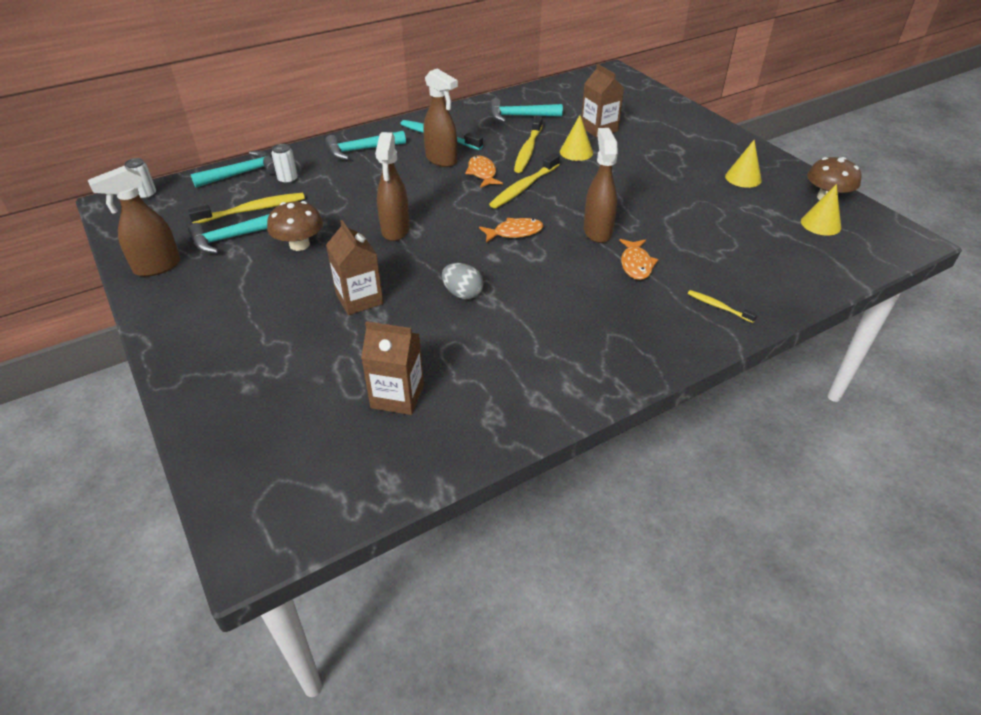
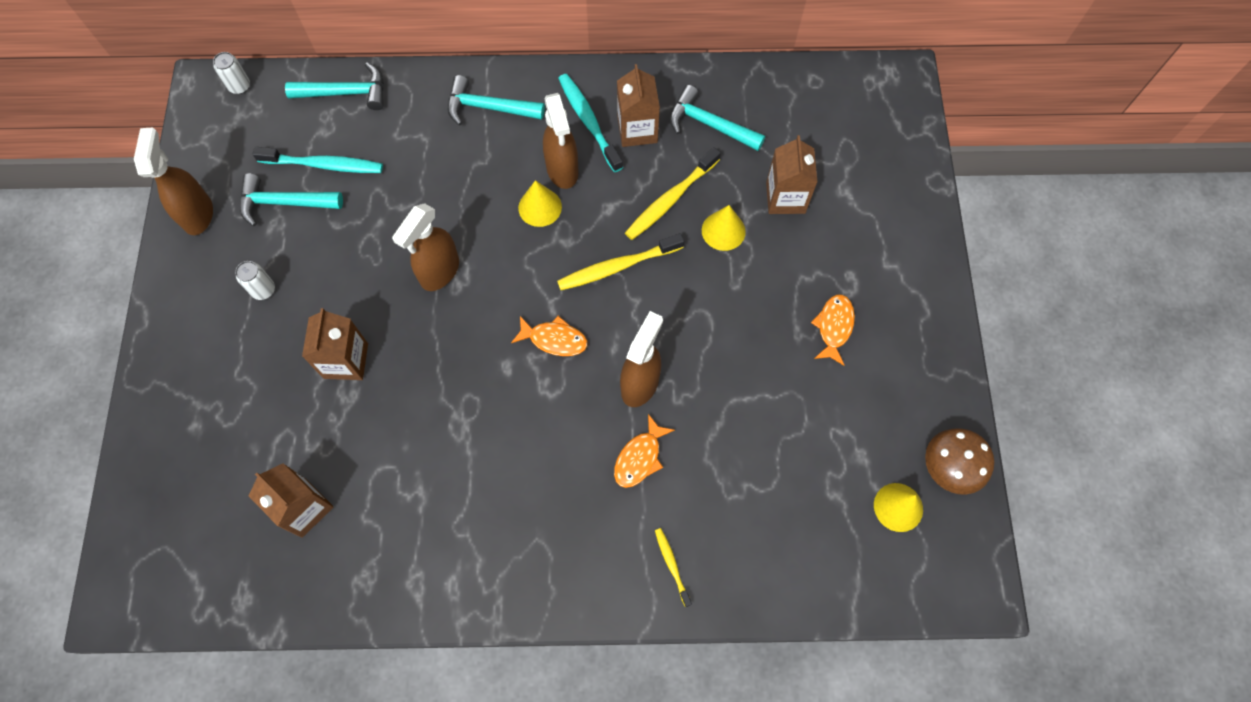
camera: 30 degrees right, 25 degrees up
brown spray bottle [88,166,181,277] -> brown spray bottle turned 90 degrees clockwise [134,127,213,235]
yellow toothbrush [188,193,305,223] -> turquoise toothbrush [252,147,383,173]
brown mushroom [267,201,323,251] -> none
white can [272,144,298,184] -> white can moved to [235,261,275,300]
grey egg [442,263,484,299] -> none
orange fish [465,156,503,188] -> orange fish moved to [811,295,855,366]
yellow cone [725,140,762,188] -> yellow cone moved to [518,180,562,227]
none -> brown carton [617,64,660,147]

